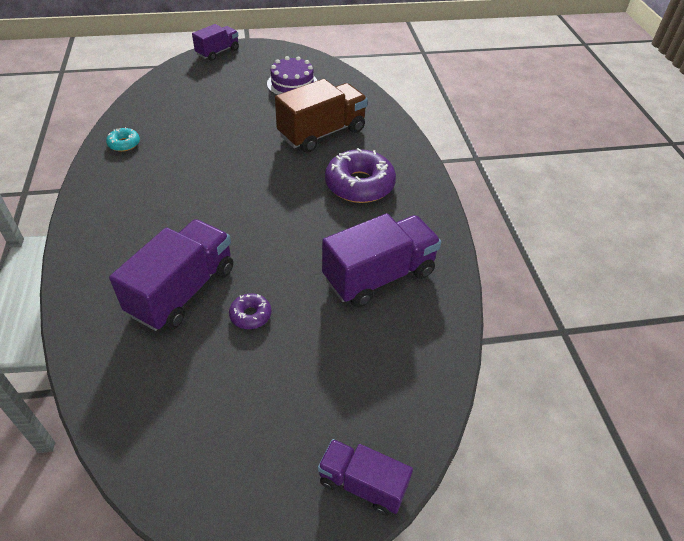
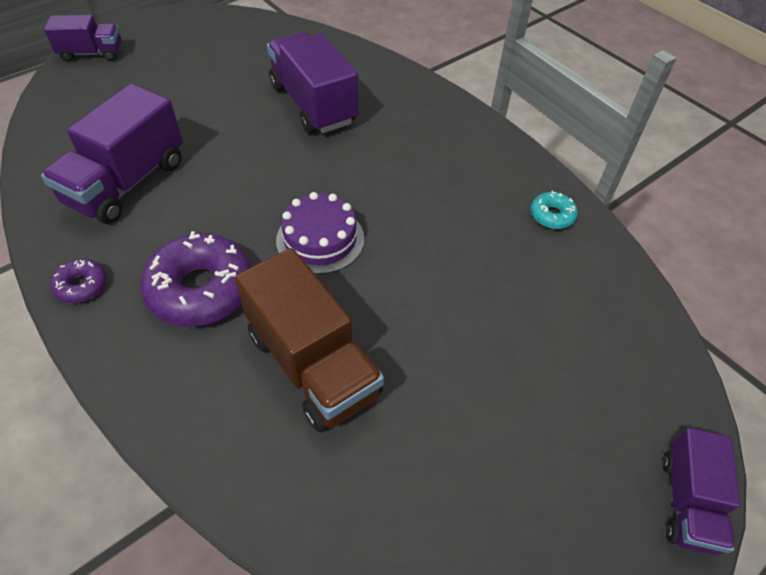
camera: 150 degrees right, 5 degrees up
purple truck [109,219,233,331] -> purple truck turned 150 degrees clockwise [267,32,358,134]
purple donut [229,293,271,329] -> purple donut moved to [51,259,107,303]
purple cake [267,56,317,95] -> purple cake moved to [276,192,364,274]
brown truck [275,79,368,153] -> brown truck turned 60 degrees counterclockwise [235,248,384,432]

